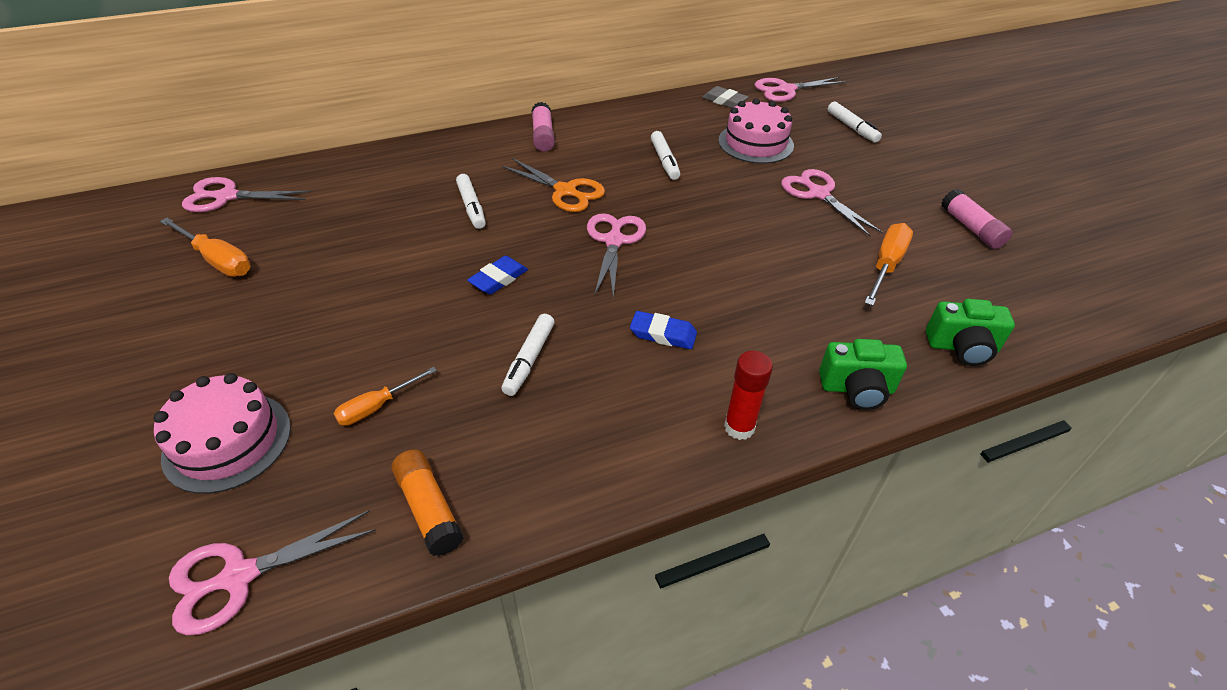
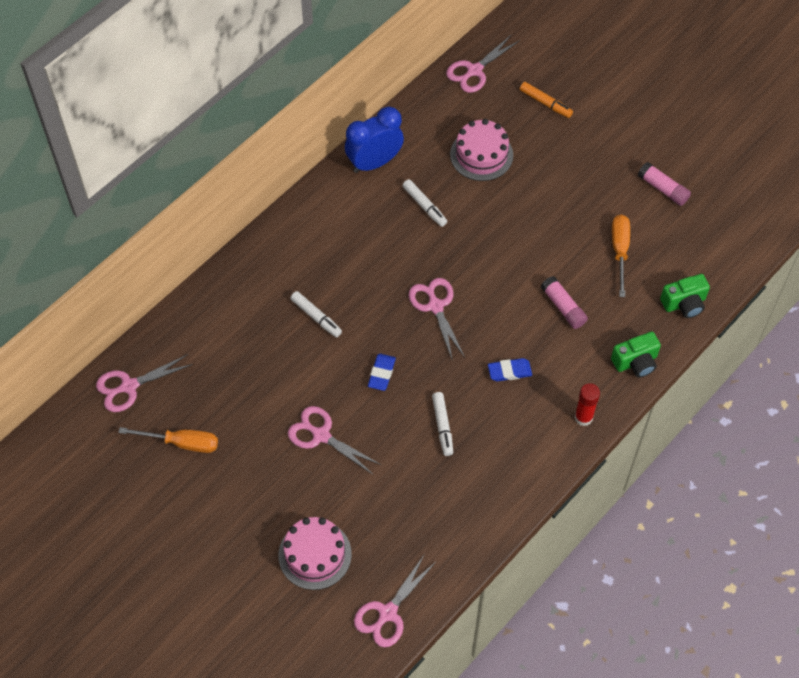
camera: 25 degrees left, 15 degrees up
orange screwdriver [334,367,437,426] -> none
orange glue stick [391,449,464,556] -> none
orange scissors [502,158,605,212] -> none
pink glue stick [531,102,555,152] -> pink glue stick moved to [541,276,588,329]
grey eraser [702,86,748,108] -> none
pink scissors [781,169,883,237] -> pink scissors moved to [288,406,381,474]
white marker [828,102,882,143] -> orange marker [520,82,573,118]
none -> blue clock [345,107,404,173]

